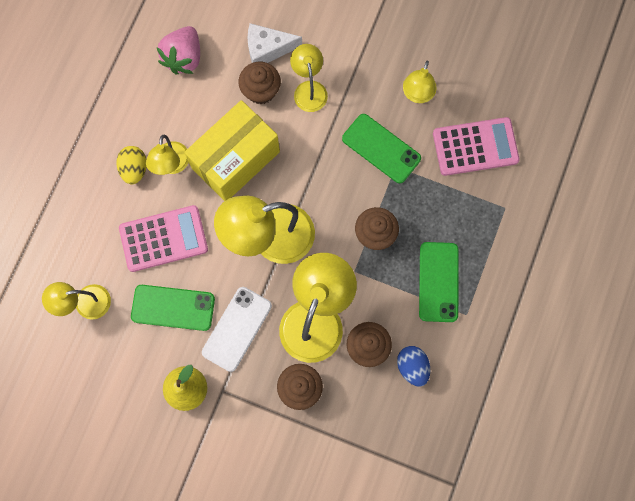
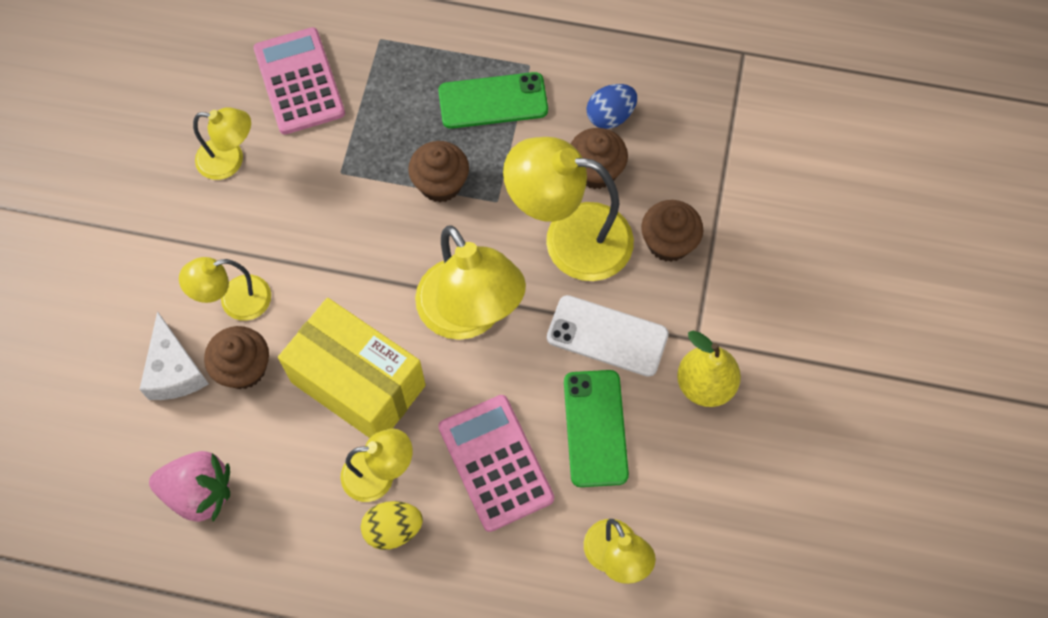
camera: 100 degrees left, 10 degrees down
green phone [342,114,421,183] -> none

